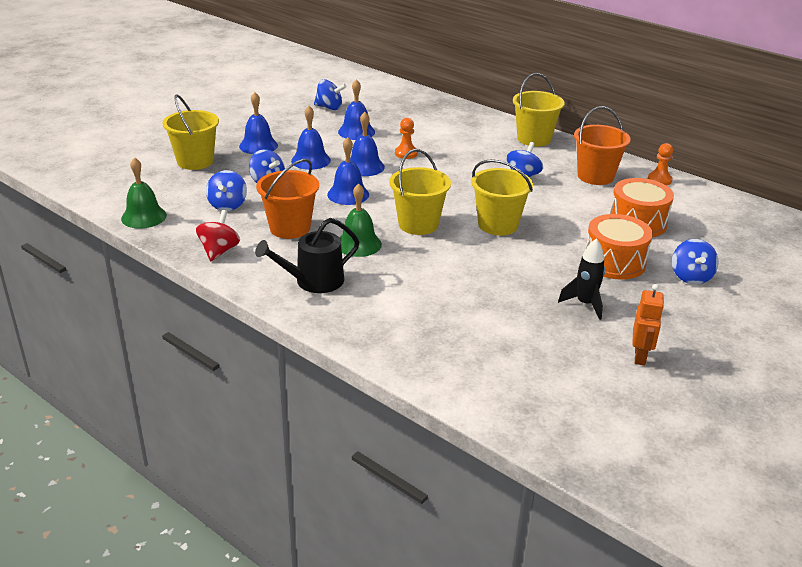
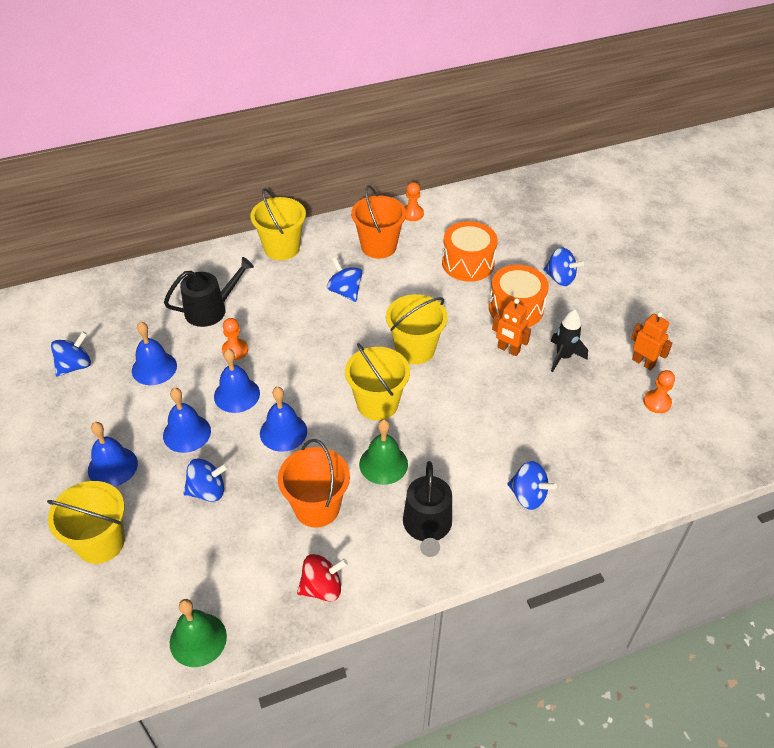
camera: 60 degrees left, 15 degrees up
red spinning top [196,210,240,261] -> red spinning top turned 120 degrees clockwise [297,554,348,602]
blue spinning top [206,170,247,211] -> blue spinning top moved to [508,461,557,510]
none -> black watering can [164,257,254,327]
none -> orange robot [492,298,531,356]
none -> orange pawn [643,370,675,413]

